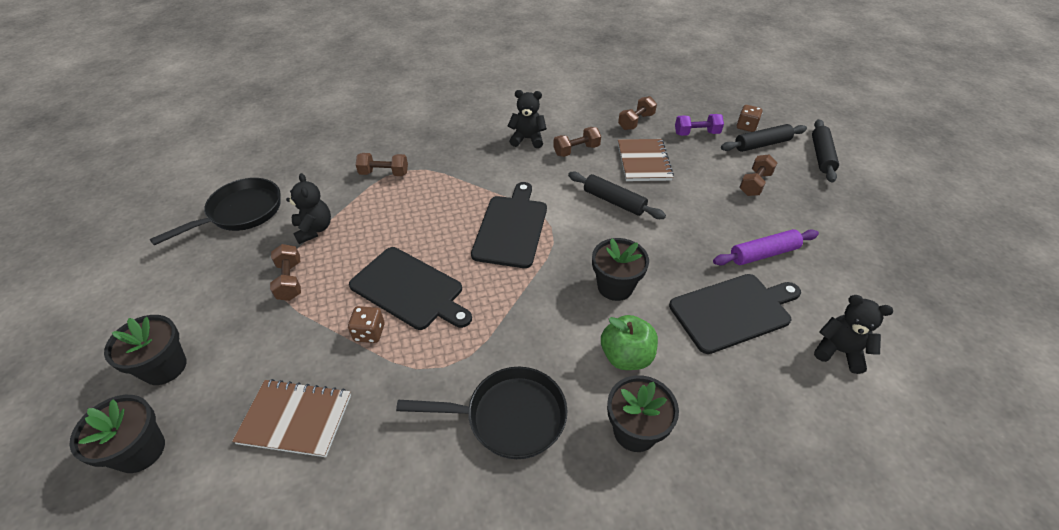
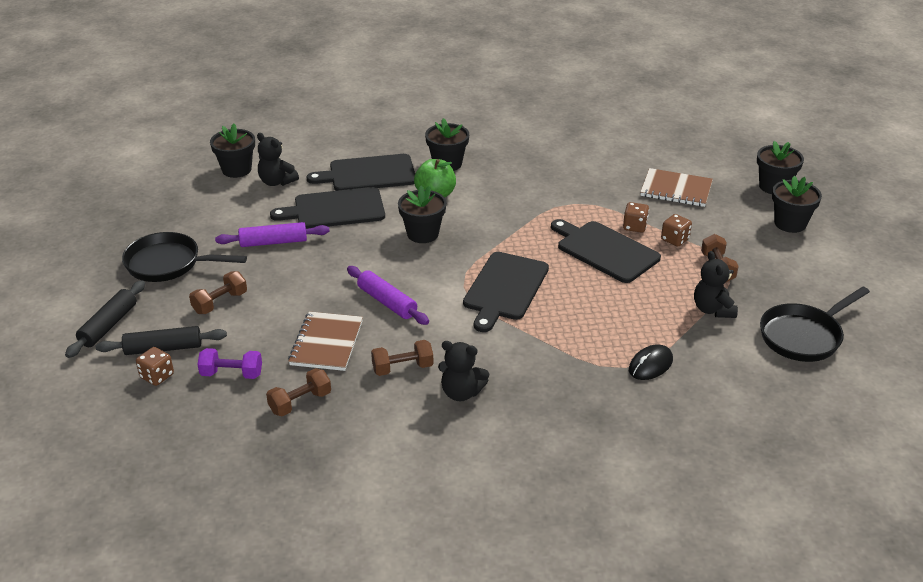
camera: 170 degrees left, 10 degrees down
brown dumbbell [356,153,408,176] -> black mouse [629,344,673,380]
black pan [396,367,567,459] -> black pan moved to [122,232,247,282]
black rolling pin [568,172,666,219] -> purple rolling pin [347,266,429,325]
none -> black flower pot [210,124,255,178]
none -> black cutting board [307,154,415,191]
none -> brown dice [661,214,692,246]

